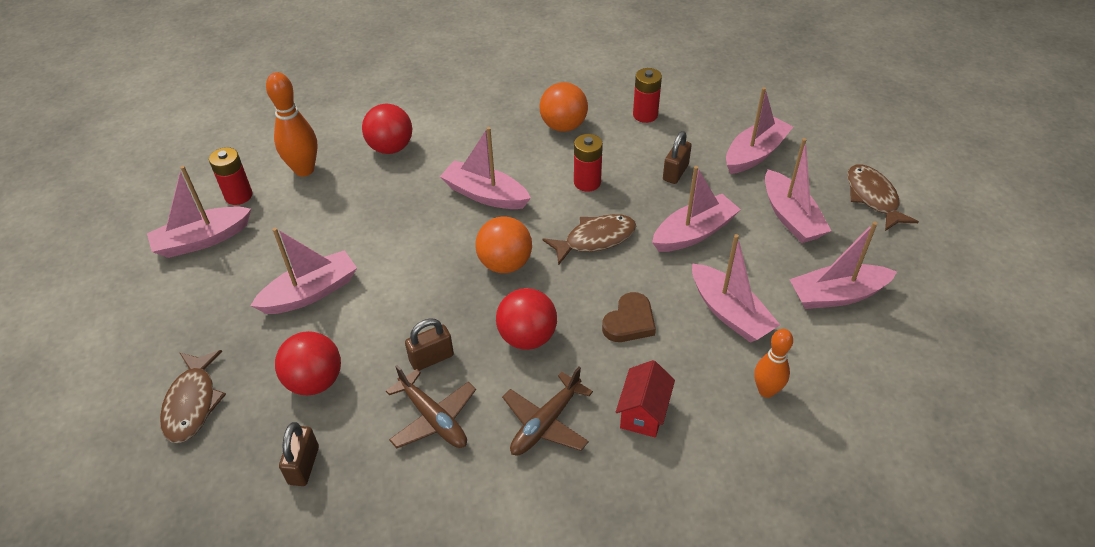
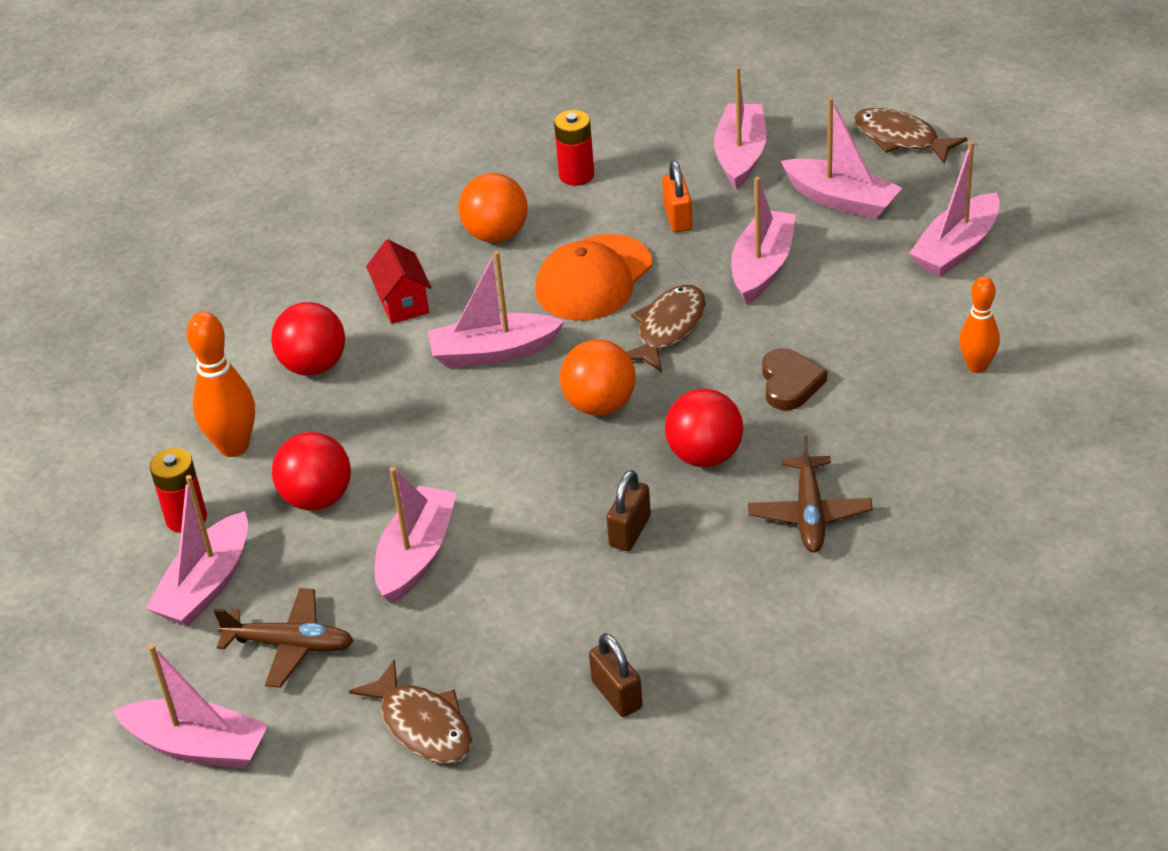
camera: 35 degrees left, 5 degrees down
red ball [275,331,341,395] -> red ball moved to [272,432,351,511]
brown plane [386,365,476,448] -> brown plane moved to [214,588,353,688]
red battery [574,134,603,192] -> orange cap [536,234,652,321]
red house [616,360,675,438] -> red house moved to [366,239,432,324]
brown padlock [663,131,692,184] -> orange padlock [662,161,693,232]
pink boat [692,234,780,343] -> pink boat moved to [113,644,269,769]

